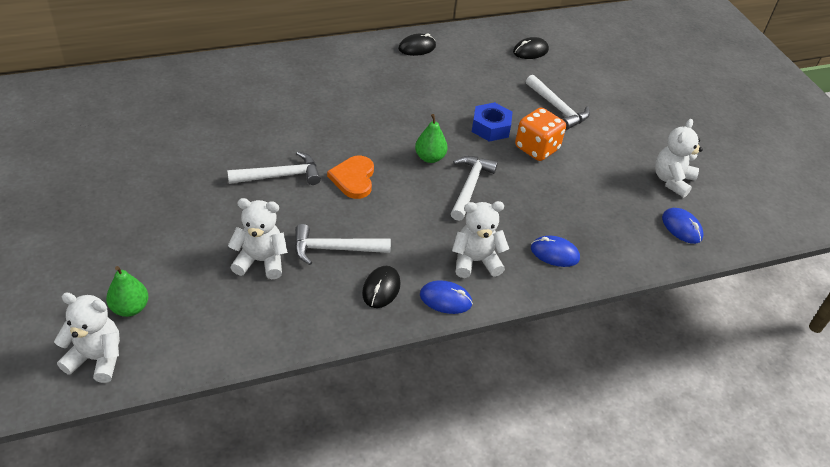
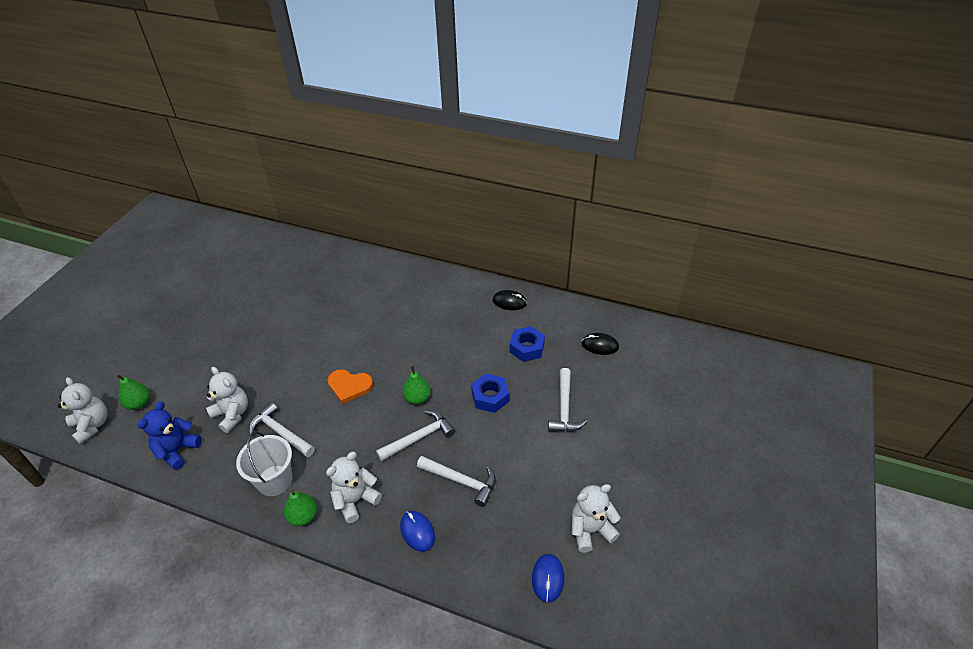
camera: 45 degrees right, 0 degrees up
white hammer [227,151,321,185] -> white hammer moved to [417,456,496,507]
orange heart [327,155,374,199] -> orange heart turned 120 degrees counterclockwise [327,369,373,404]
black mouse [362,266,401,308] -> white bucket [236,431,292,496]
blue mouse [420,280,473,314] -> green pear [284,490,317,526]
white teddy bear [452,201,509,278] -> white teddy bear turned 75 degrees counterclockwise [326,452,382,523]
orange dice [515,107,566,161] -> none
none -> blue teddy bear [138,401,202,470]
none -> blue nut [510,326,545,362]

